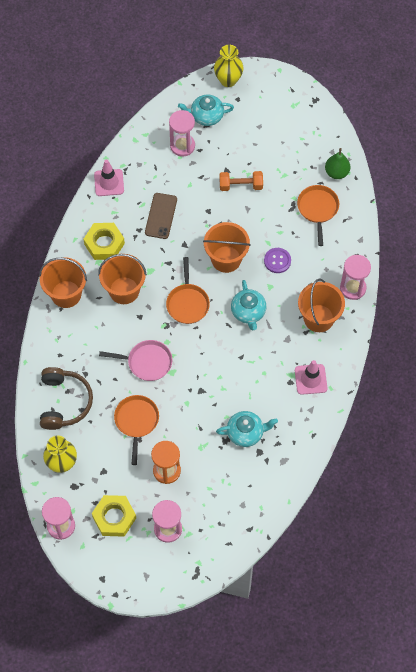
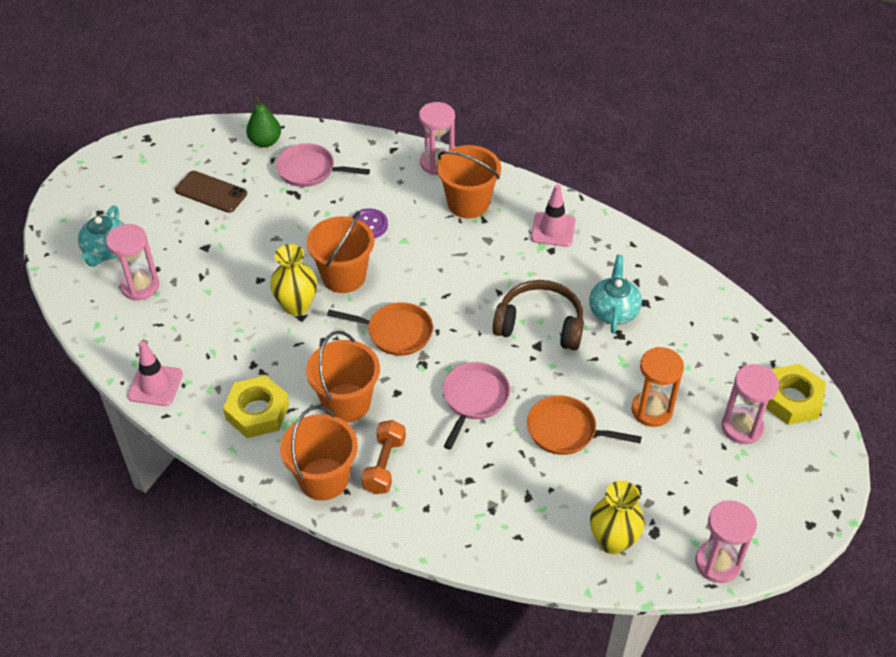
camera: 75 degrees left, 15 degrees down
brown headphones [40,367,93,430] -> brown headphones moved to [493,280,584,351]
yellow nut [92,495,136,537] -> yellow nut moved to [766,364,826,425]
brown phone [145,193,177,239] -> brown phone moved to [175,171,247,213]
yellow vase [214,45,243,87] -> yellow vase moved to [270,244,317,316]
orange dumbbell [219,171,263,191] -> orange dumbbell moved to [362,420,406,494]
turquoise teapot [231,280,267,331] -> none
orange pan [297,185,339,246] -> pink pan [276,143,370,187]

